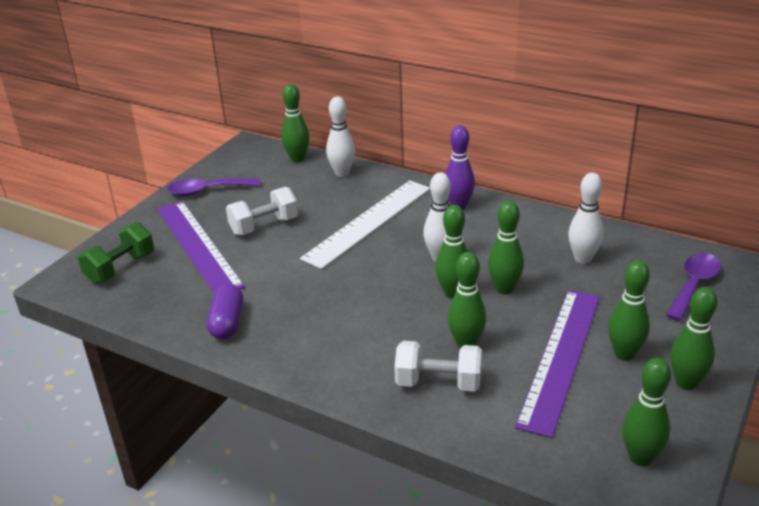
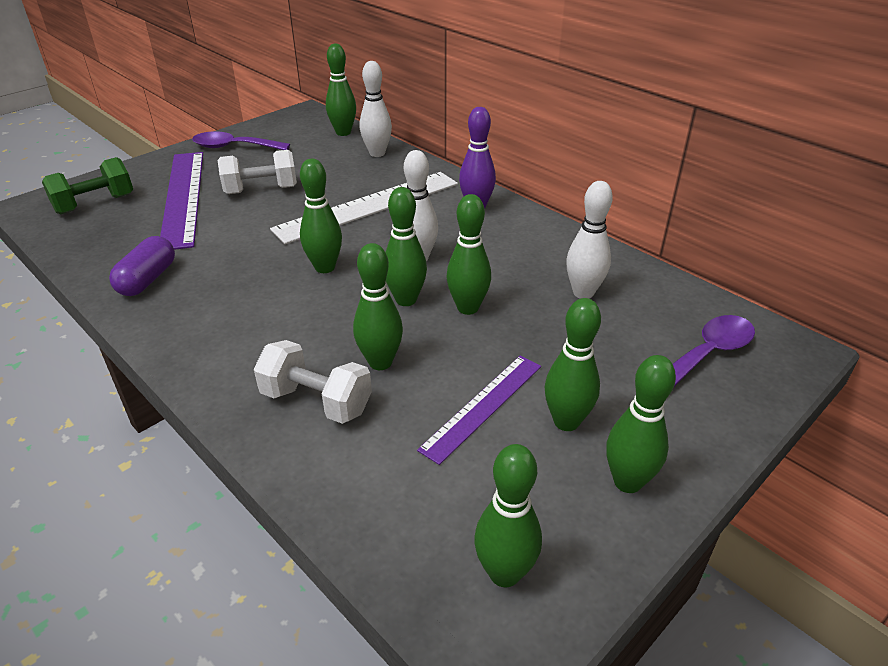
camera: 15 degrees right, 5 degrees up
purple ruler [515,290,600,438] -> purple ruler [417,355,541,465], size x0.60
none -> green bowling pin [300,159,342,273]

